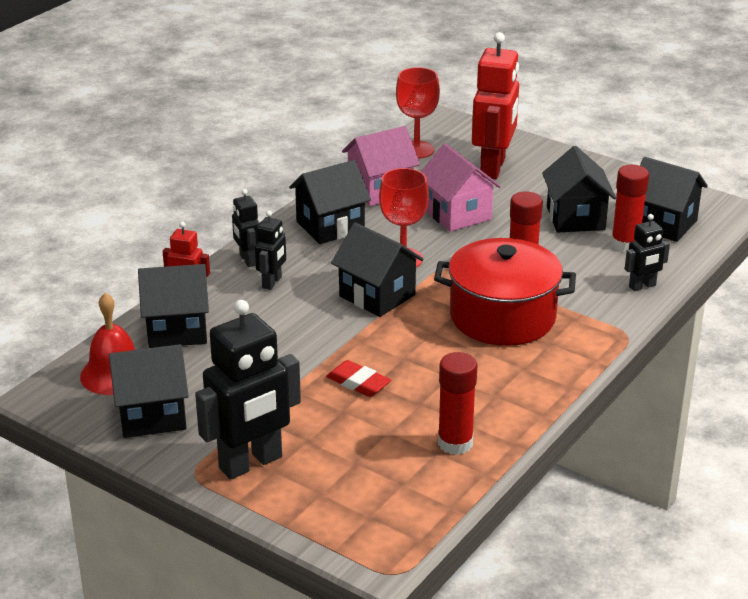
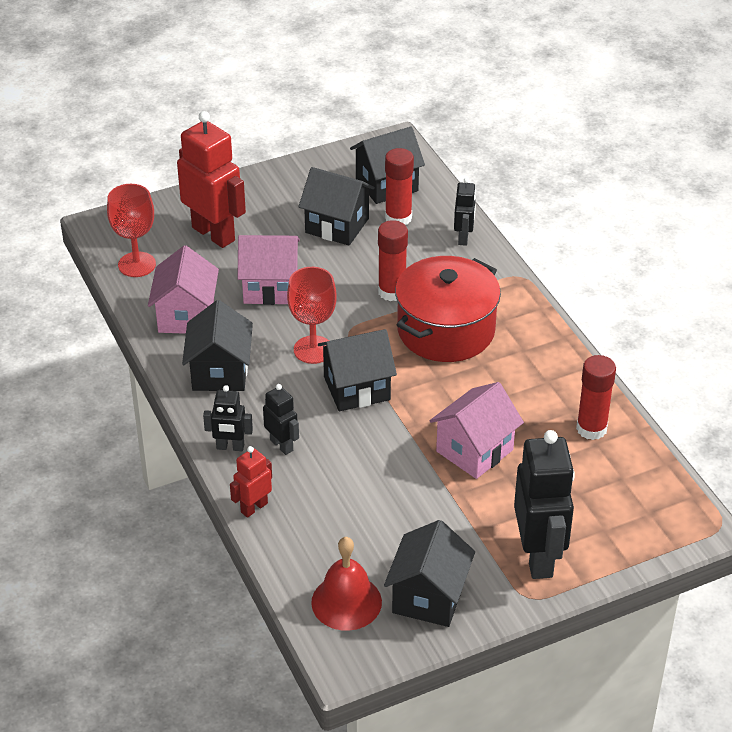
camera: 60 degrees left, 10 degrees up
black house [138,264,209,348] -> none
red eraser [326,360,391,397] -> pink house [430,382,524,479]

